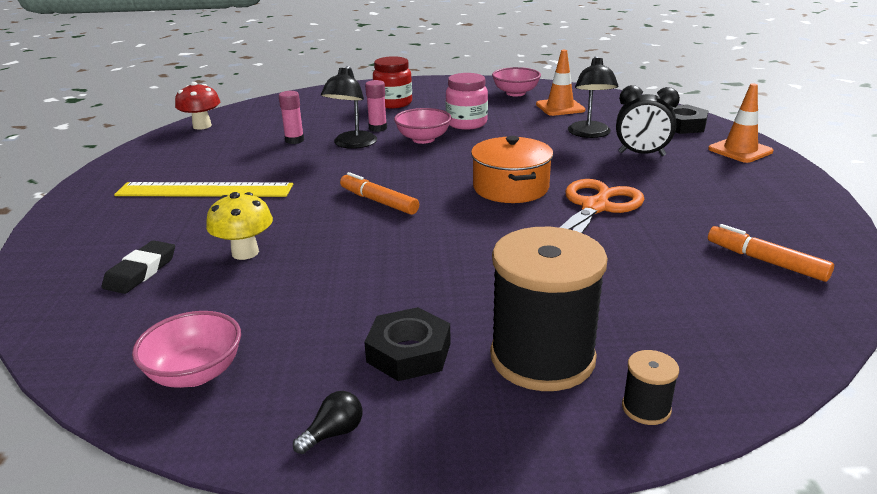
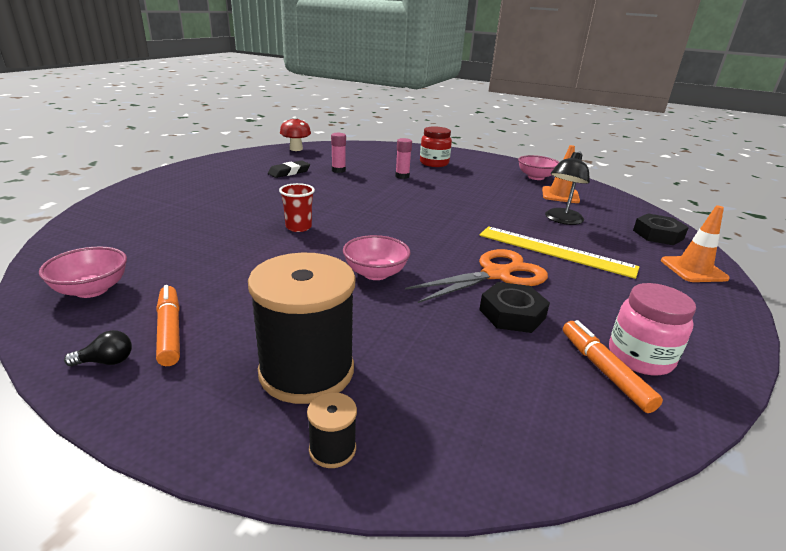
camera: 25 degrees right, 0 degrees up
black eraser [102,240,175,294] -> black eraser moved to [268,160,310,178]
yellow ruler [114,182,293,197] -> yellow ruler moved to [480,226,639,279]
yellow mushroom [206,192,273,260] -> none
black lamp [321,66,377,149] -> none
orange marker [340,172,419,215] -> orange marker moved to [156,285,180,366]
black nut [364,307,451,381] -> black nut moved to [479,282,550,333]
pink bowl [394,108,452,144] -> pink bowl moved to [343,235,410,280]
pink jar [446,73,488,130] -> pink jar moved to [609,283,696,375]
orange pot [471,136,553,203] -> none
black clock [616,85,680,156] -> none
none -> red cup [279,183,315,232]

